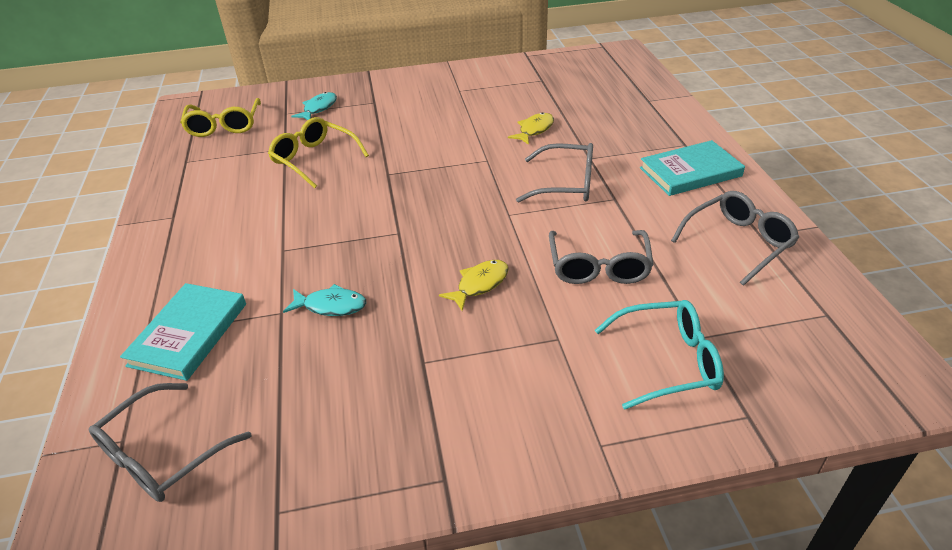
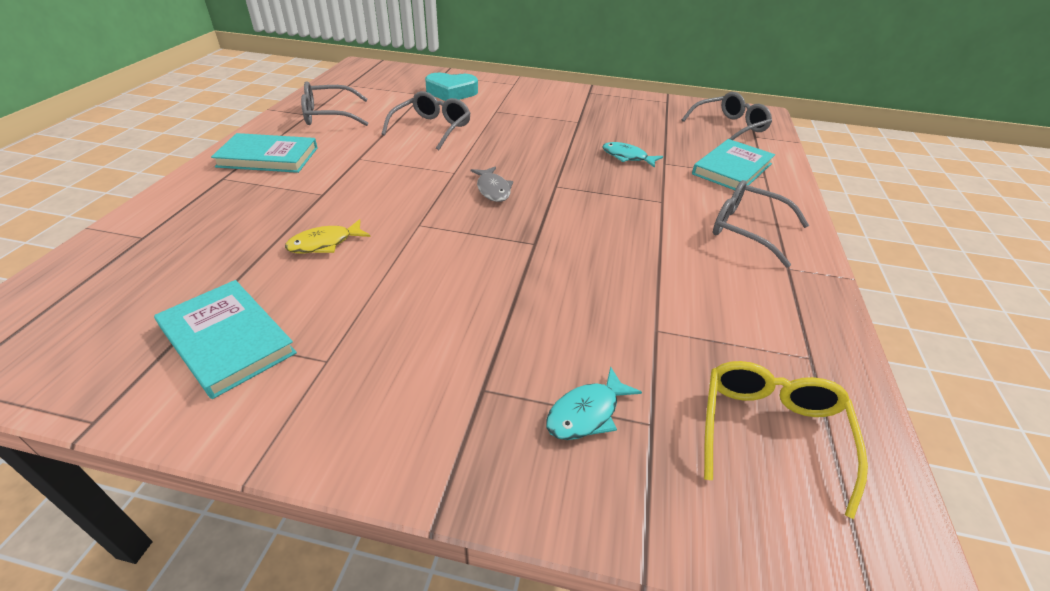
camera: 160 degrees left, 0 degrees up
yellow glasses [268,117,369,189] -> none
yellow fish [439,260,509,311] -> none
grey glasses [516,143,593,203] -> grey glasses moved to [713,180,809,268]
turquoise glasses [595,300,724,410] -> turquoise heart [425,73,478,101]
none -> turquoise book [154,280,297,399]
none -> grey fish [471,166,513,202]

